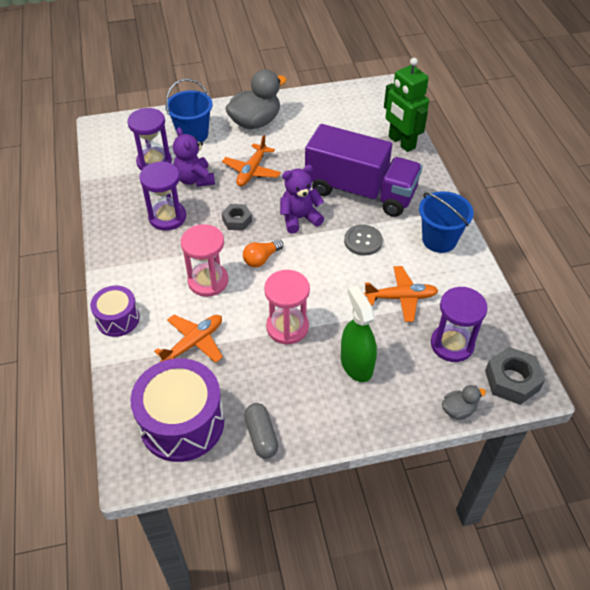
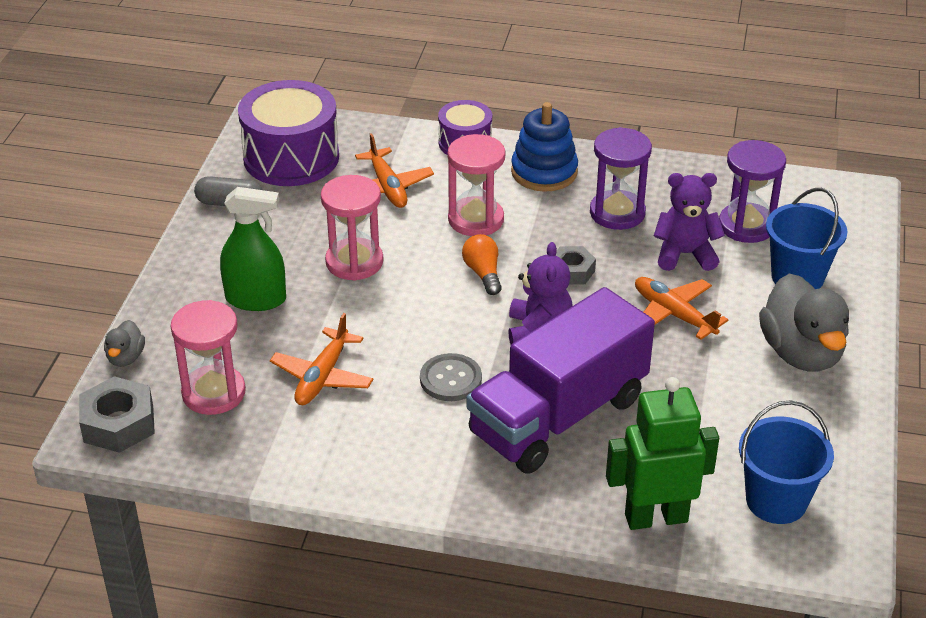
camera: 115 degrees right, 10 degrees down
blue bucket [419,191,474,253] -> blue bucket moved to [739,400,834,524]
purple hourglass [431,287,488,362] -> pink hourglass [170,300,246,415]
none -> blue stacking toy [511,102,578,192]

